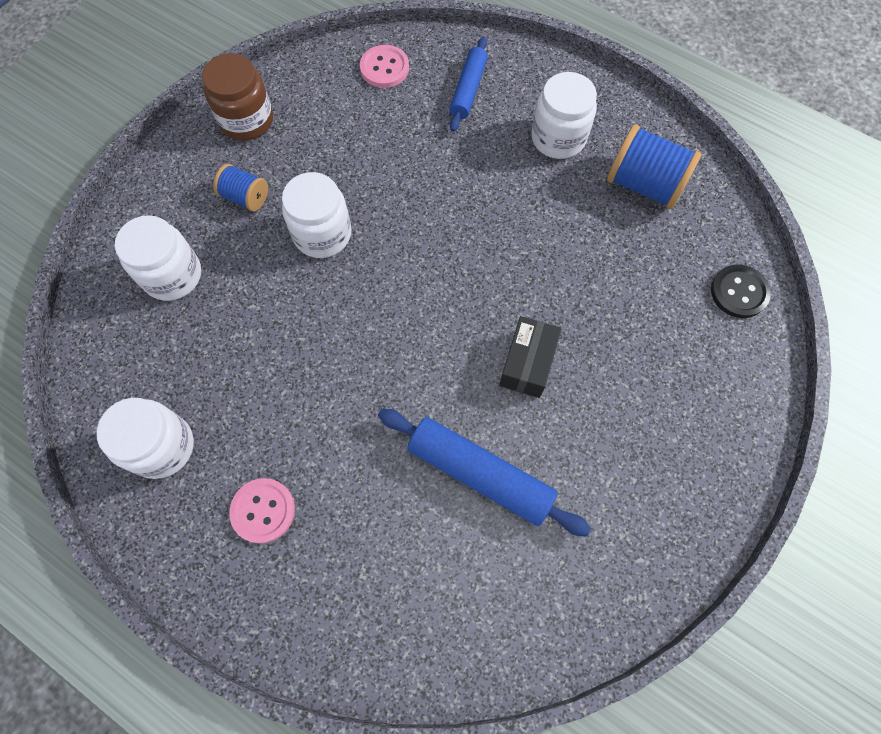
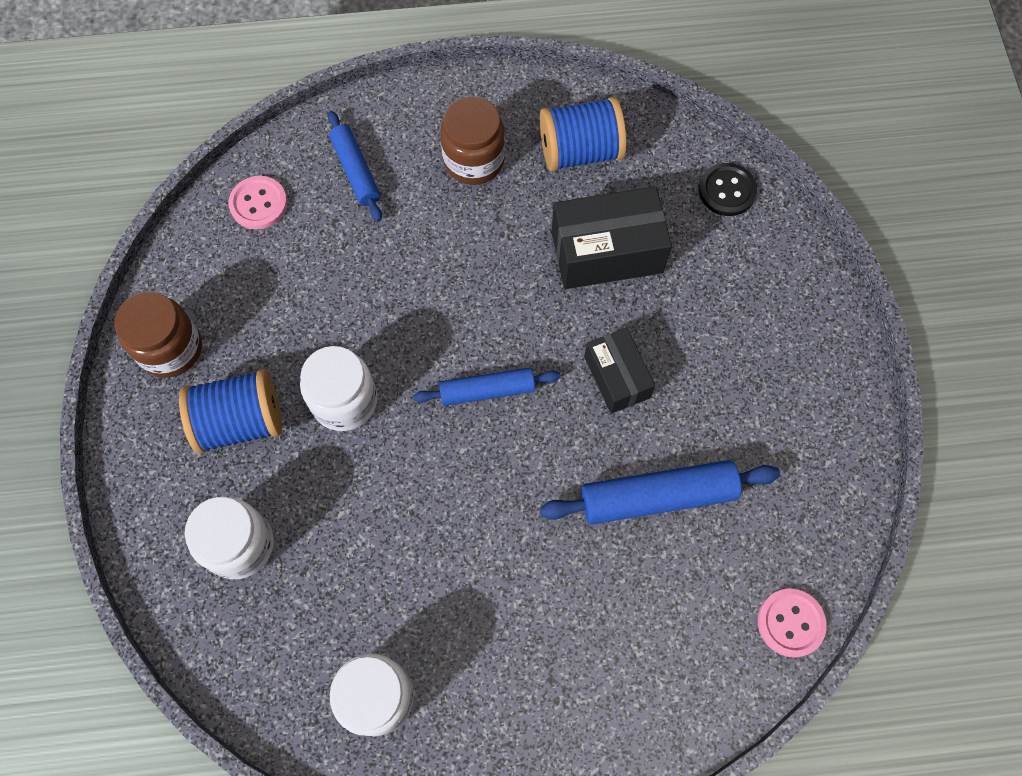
camera: 40 degrees left, 0 degrees up
blue spool [213,164,268,211] -> blue spool [179,369,282,454], size x1.72
pink button [229,478,295,544] -> pink button moved to [758,588,827,658]
white jar [531,72,597,159] -> brown jar [440,96,505,185]
none -> blue rolling pin [413,368,561,406]
none -> black box [552,186,672,289]

